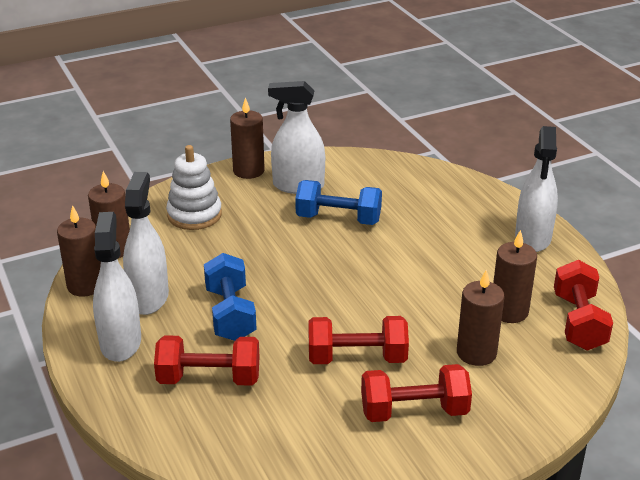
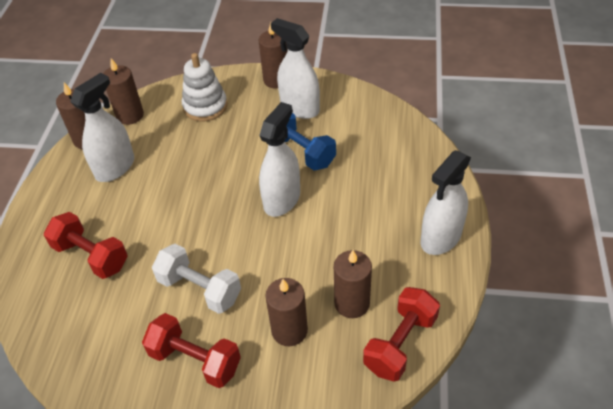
camera: 35 degrees right, 15 degrees up
white spray bottle [93,212,141,362] -> white spray bottle moved to [259,102,300,217]
blue dumbbell [204,253,257,341] -> none
red dumbbell [308,316,409,364] -> white dumbbell [152,244,241,314]

